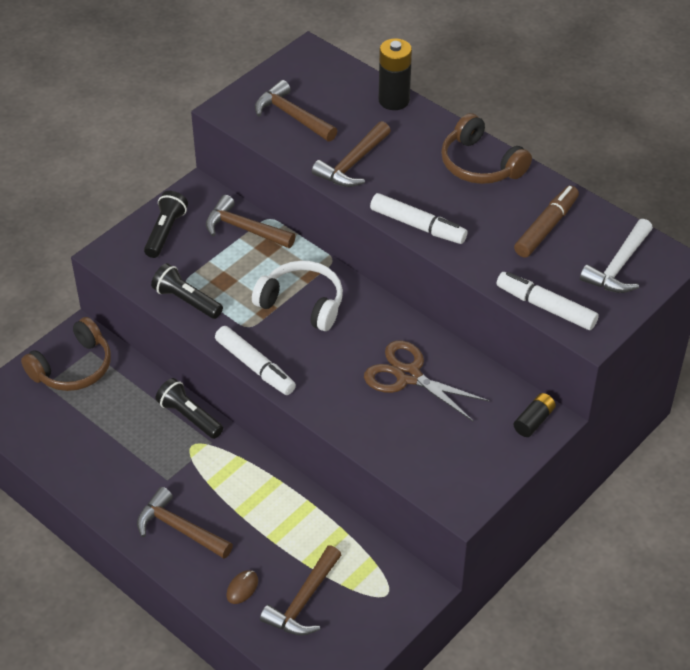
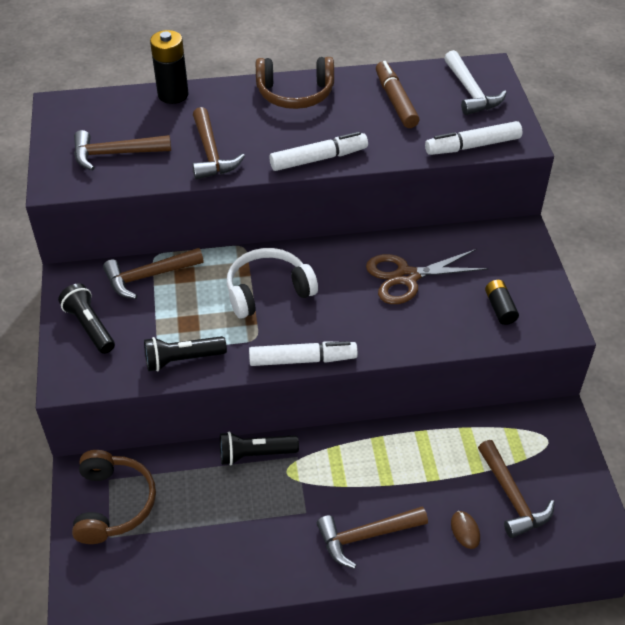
camera: 50 degrees left, 0 degrees up
black battery [514,393,556,437] -> black battery moved to [485,280,519,325]

